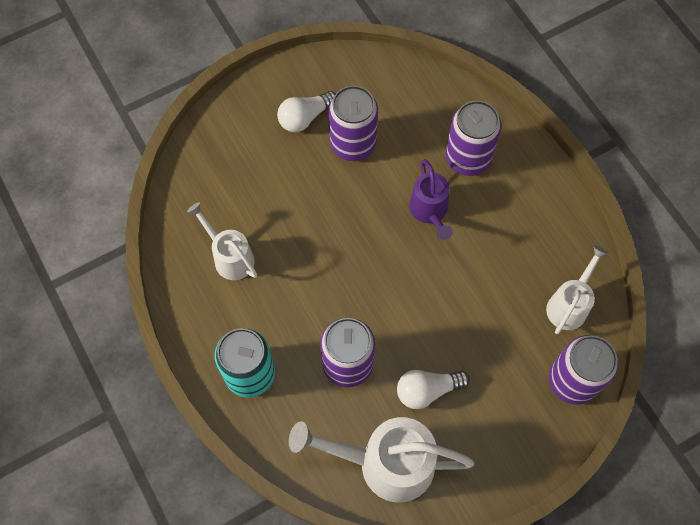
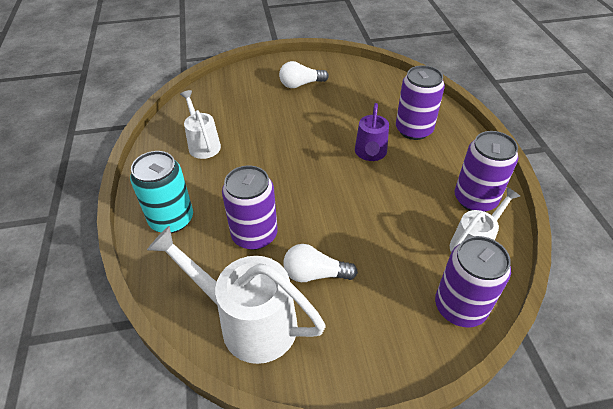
camera: 20 degrees right, 20 degrees down
purple can [329,86,378,161] -> purple can moved to [455,131,519,212]

